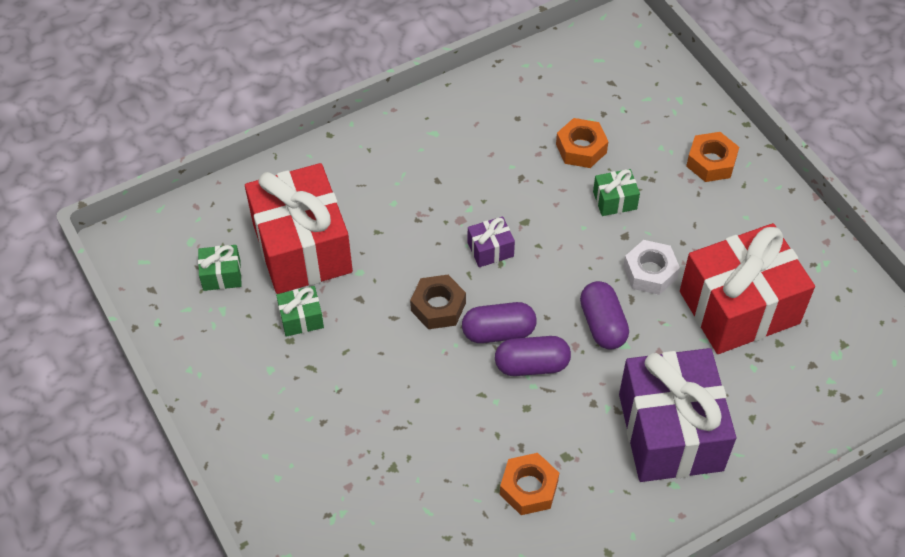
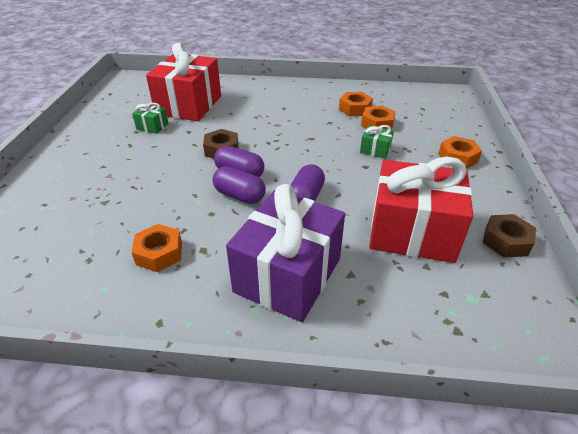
camera: 35 degrees right, 15 degrees down
green gift [198,245,242,291] -> none
purple gift [468,216,515,267] -> none
white nut [623,240,680,295] -> none
none -> orange nut [339,92,373,116]
none -> brown nut [483,214,536,258]

